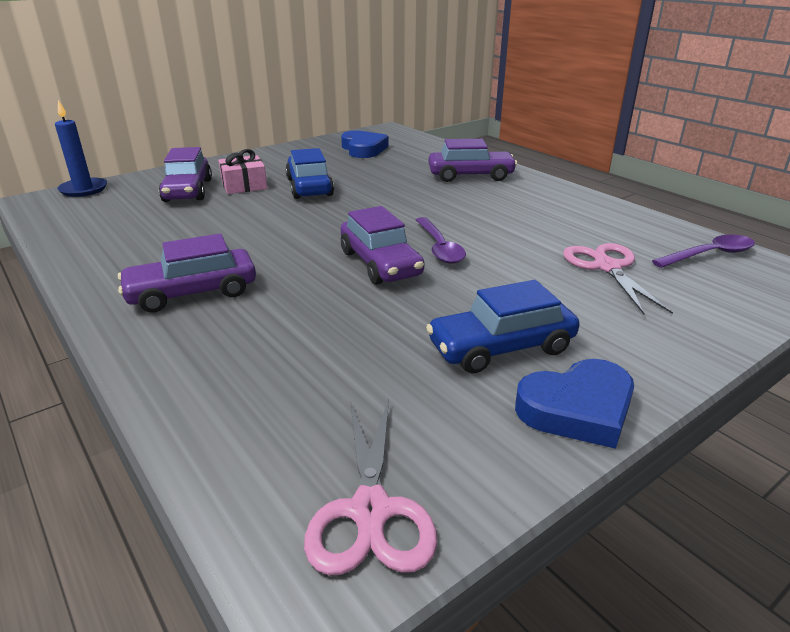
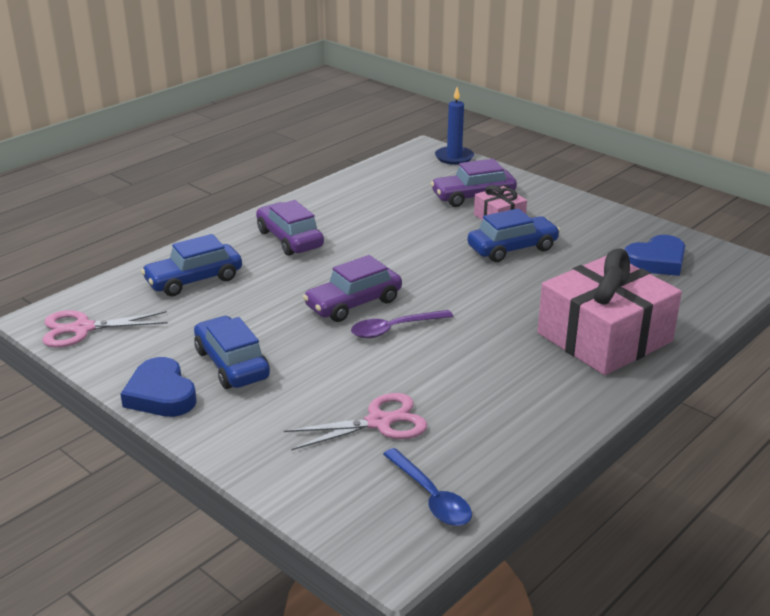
camera: 80 degrees right, 0 degrees up
purple car [428,139,517,182] -> pink gift [537,249,682,375]
purple spoon [652,234,755,268] -> blue spoon [383,448,472,526]
none -> blue car [141,234,242,296]

